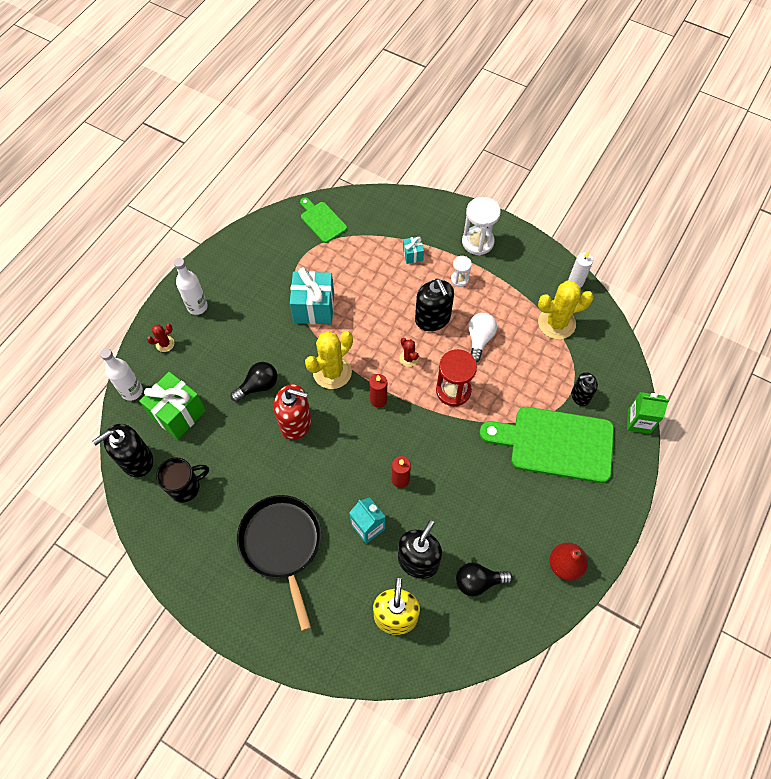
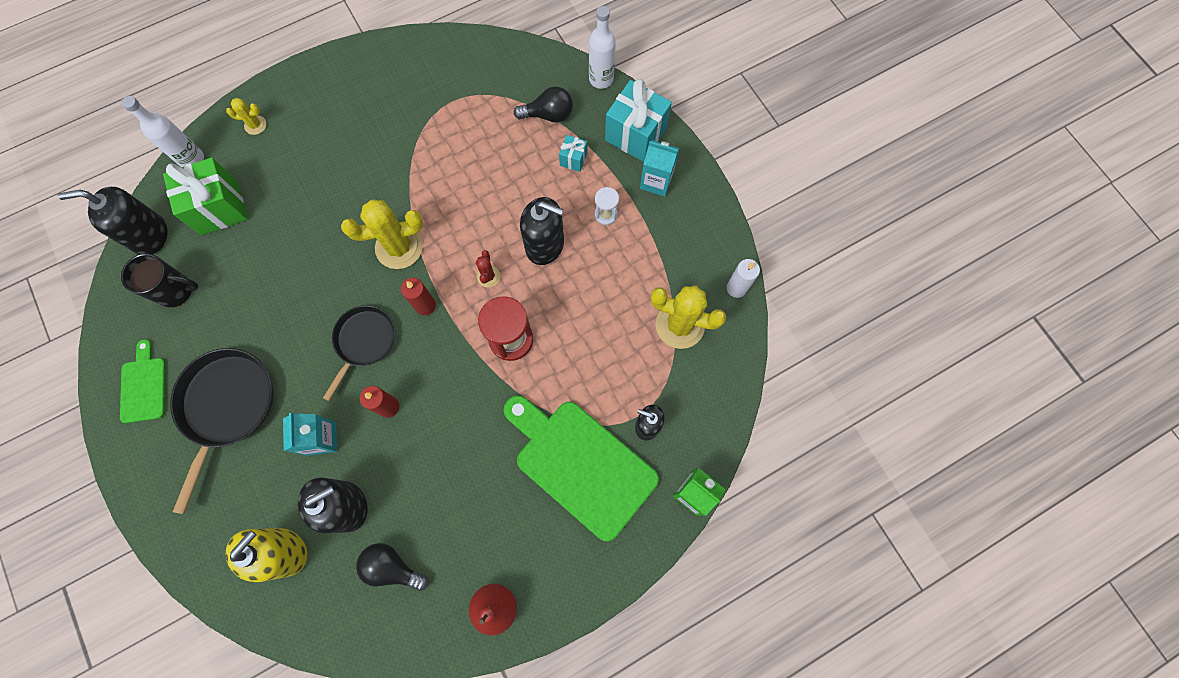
camera: 30 degrees right, 10 degrees up
red cactus [147,324,175,352] -> yellow cactus [226,98,266,135]
white bottle [174,258,208,315] -> white bottle moved to [589,6,616,89]
black light bulb [231,362,277,402] -> black light bulb moved to [514,86,573,122]
red soap dispenser [274,384,312,440] -> none
turquoise gift [290,267,334,324] -> turquoise gift moved to [605,79,672,162]
green cutting board [300,197,347,243] -> green cutting board moved to [120,339,166,423]
black soap dispenser [415,278,454,331] -> black soap dispenser turned 75 degrees counterclockwise [520,197,564,265]
white hourglass [462,197,501,255] -> turquoise carton [640,140,680,197]
white light bulb [468,313,497,362] -> none
none -> black pan [323,305,395,401]

